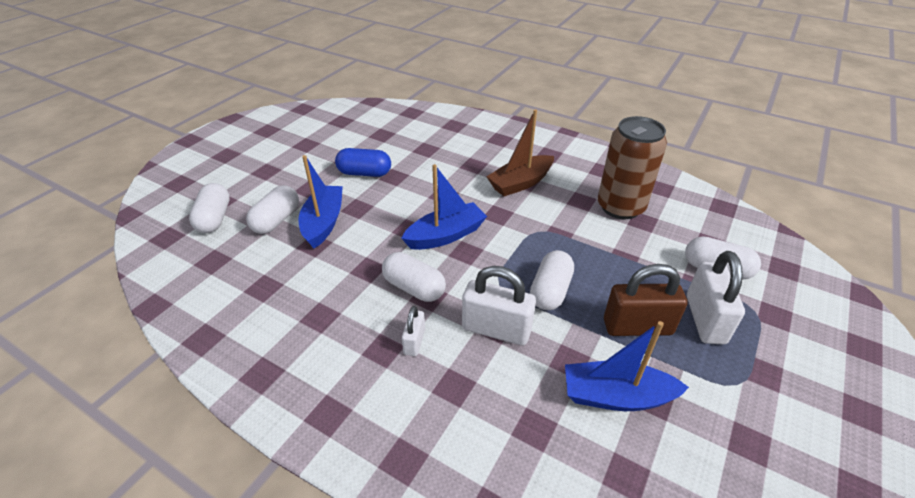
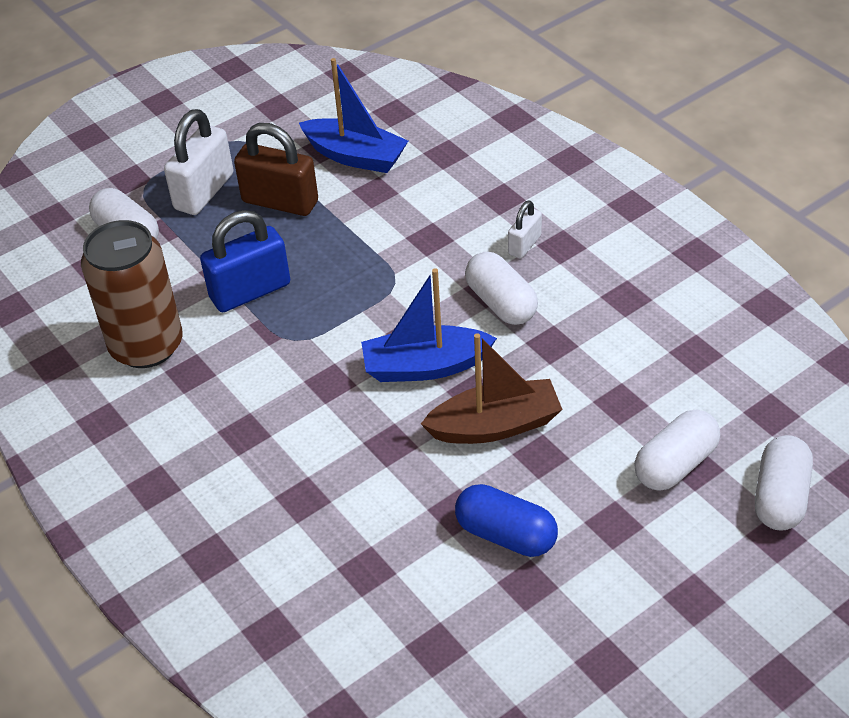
camera: 155 degrees left, 5 degrees up
blue boat [299,155,343,249] -> none
white padlock [462,266,536,346] -> none
brown boat [486,109,554,196] -> brown boat moved to [421,333,563,444]
white capsule [530,250,574,310] -> none
none -> blue padlock [200,210,290,312]

